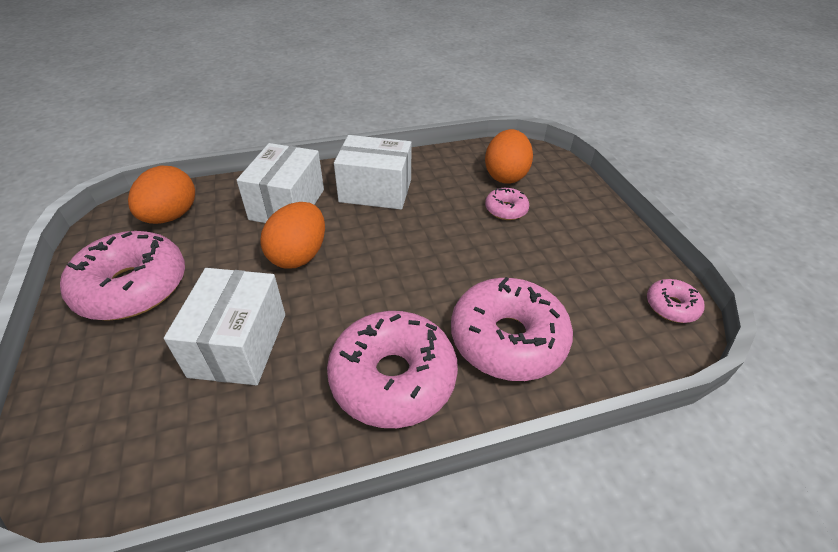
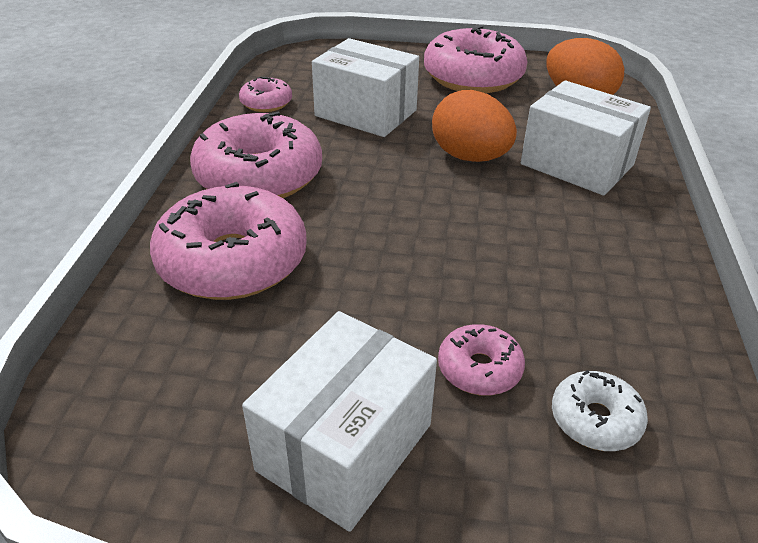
camera: 115 degrees right, 5 degrees down
white box [334,135,412,210] -> white box moved to [242,311,437,532]
orange egg [485,129,533,184] -> white donut [552,370,648,451]
pink donut [647,279,705,323] -> pink donut moved to [239,77,292,112]

